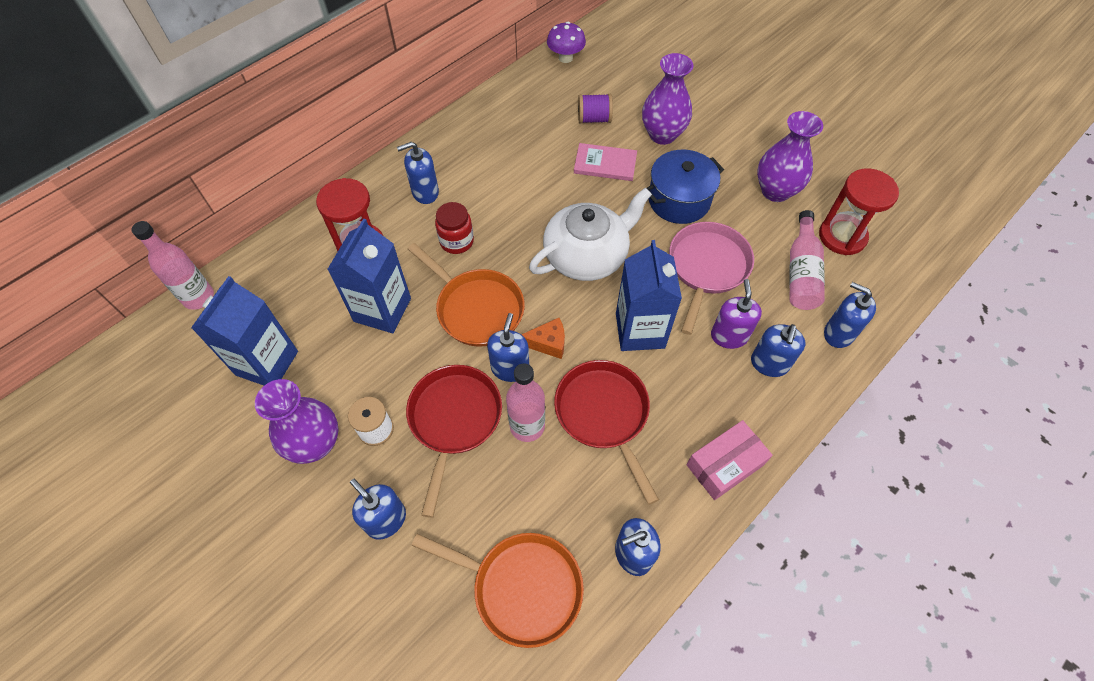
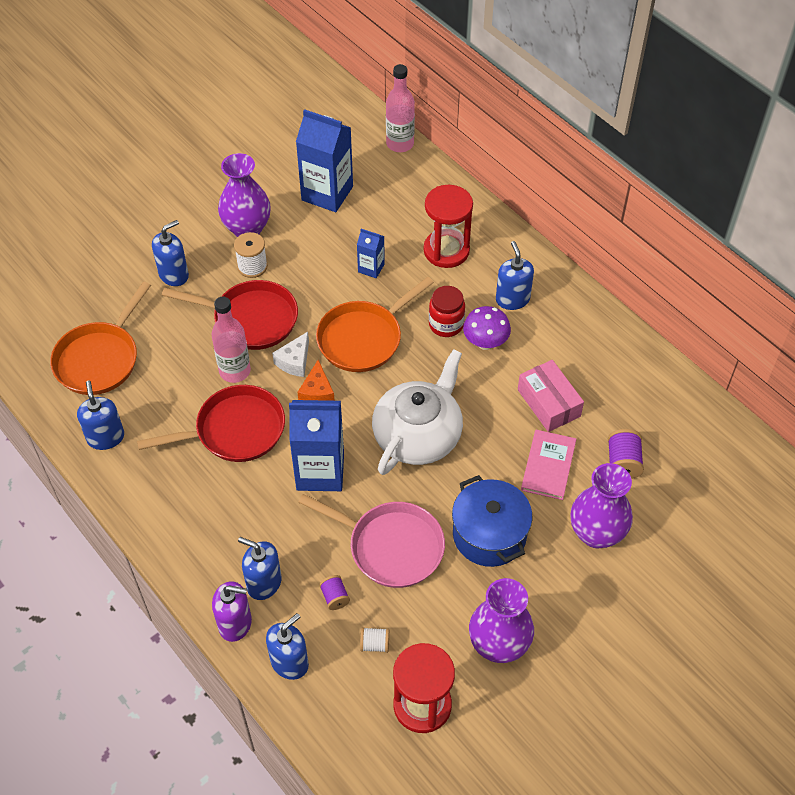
camera: 95 degrees right, 5 degrees down
blue carton [327,219,411,333] -> blue carton [357,229,385,278], size x0.50
blue soap dispenser [487,313,529,382] -> white cheese [272,332,309,377]
white teapot [529,187,652,281] -> white teapot turned 120 degrees counterclockwise [372,349,463,475]
purple mushroom [547,22,586,63] -> purple mushroom moved to [463,306,511,350]
pink box [686,420,773,500] -> pink box moved to [518,360,584,432]
purple soap dispenser [711,279,762,349] -> purple soap dispenser moved to [212,581,252,642]
pink bottle [789,210,825,310] -> white spool [360,627,389,653]
none -> purple spool [319,575,350,610]

